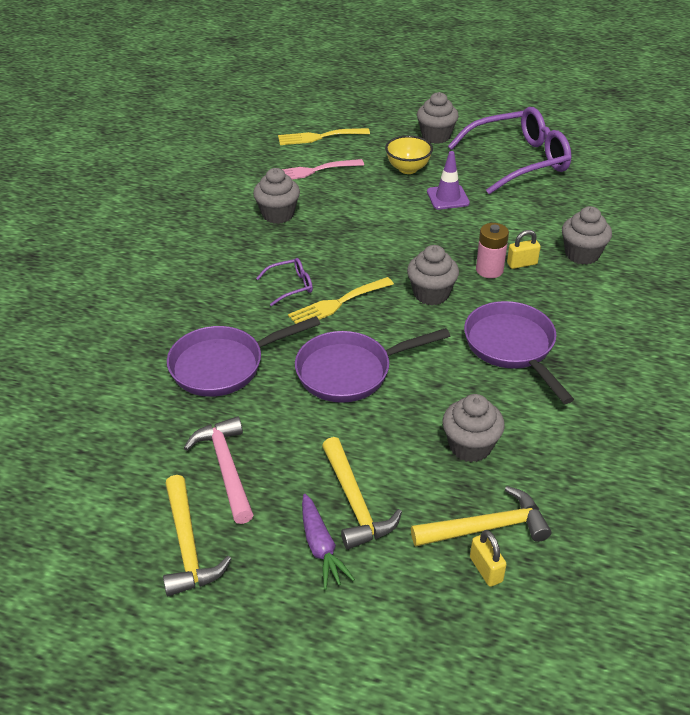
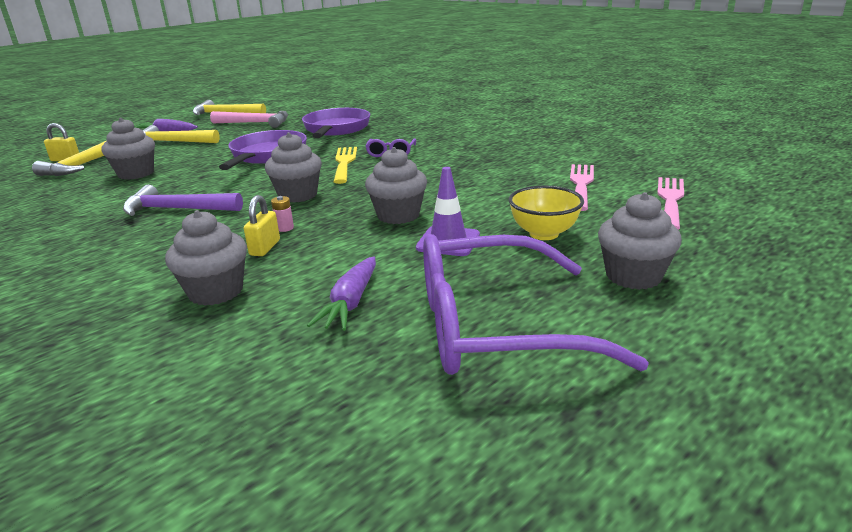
camera: 120 degrees right, 15 degrees down
grey cupcake [253,168,300,224] -> grey cupcake moved to [365,147,427,224]
yellow fork [278,128,370,145] -> pink fork [657,177,684,230]
purple glasses [448,107,572,194] -> purple glasses turned 75 degrees clockwise [423,234,649,375]
purple pan [464,301,574,404] -> purple hammer [123,185,243,216]
pink battery [476,223,509,278] -> pink battery [271,196,294,232], size x0.51
none -> purple carrot [307,256,376,331]

